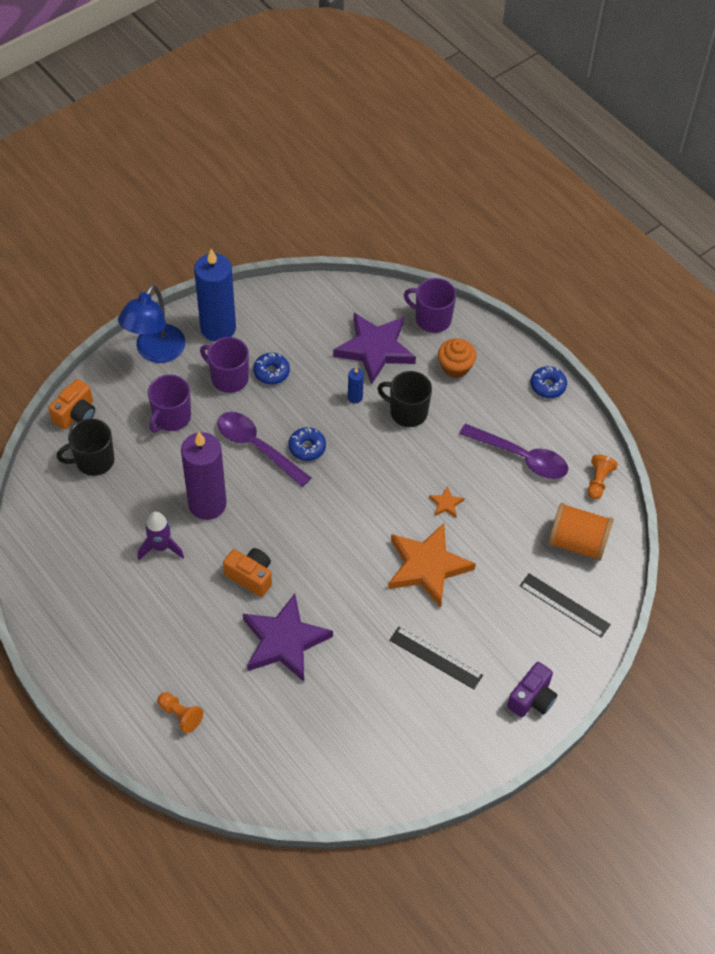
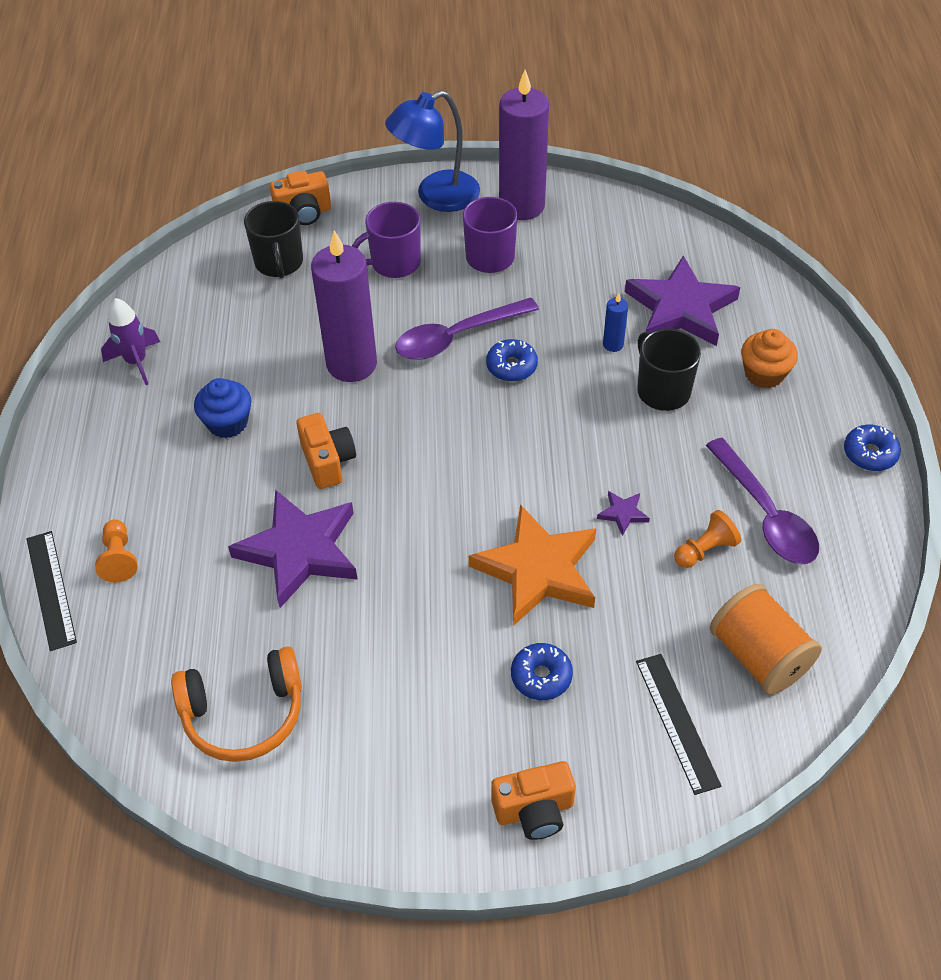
camera: 40 degrees right, 5 degrees down
black mug [57,419,115,476] -> black mug turned 120 degrees counterclockwise [244,201,303,278]
purple rocket [138,512,184,560] -> purple rocket moved to [101,298,160,385]
blue candle [194,249,236,342] -> purple candle [499,70,549,220]
purple spoon [217,412,311,487] -> purple spoon turned 105 degrees counterclockwise [395,297,539,360]
blue donut [253,353,290,384] -> blue donut moved to [511,643,573,700]
black ruler [389,627,483,689] -> black ruler moved to [26,531,77,651]
purple mug [404,278,456,333] -> none
orange star [429,486,464,517] -> purple star [597,491,650,536]
purple camera [507,662,557,717] -> orange camera [491,761,576,840]
orange pawn [587,455,618,499] -> orange pawn moved to [674,510,741,568]
none -> orange headphones [171,646,302,762]
none -> blue cupcake [194,378,251,438]

